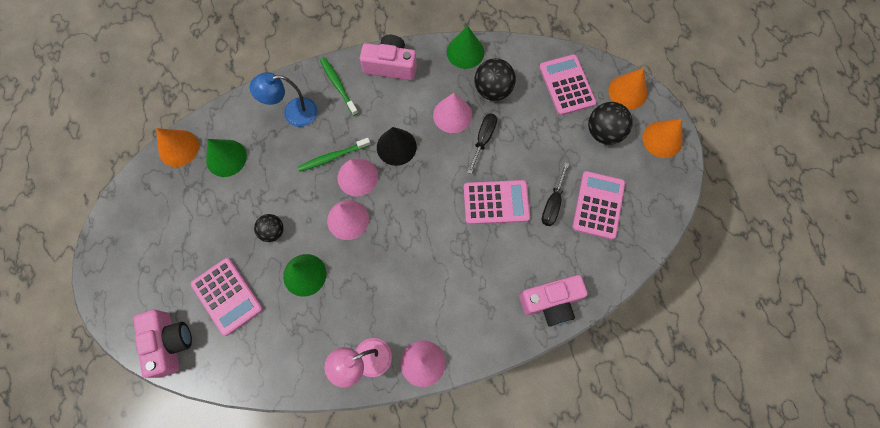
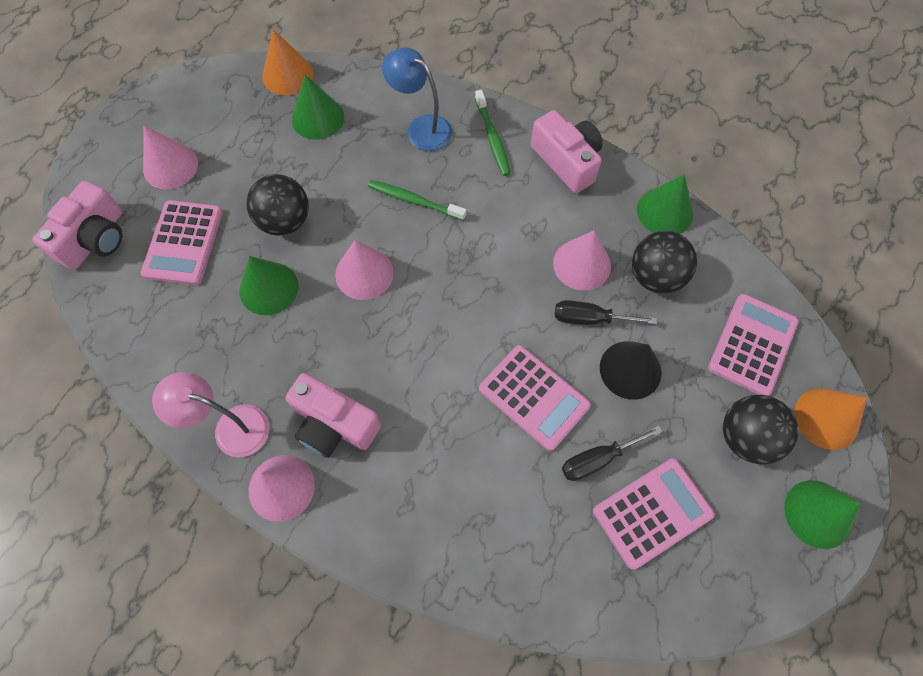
camera: 45 degrees right, 5 degrees down
black ball [254,214,284,242] -> black ball [246,174,309,236], size x1.57
green toothbrush [320,57,358,116] -> green toothbrush turned 150 degrees clockwise [475,90,511,176]
pink cone [337,158,378,196] -> pink cone moved to [143,126,198,189]
black cone [377,127,417,166] -> black cone moved to [600,341,662,400]
black screwdriver [467,114,497,174] -> black screwdriver turned 150 degrees counterclockwise [555,300,657,325]
pink camera [519,275,588,327] -> pink camera moved to [285,373,381,458]
orange cone [643,119,683,158] -> green cone [784,480,860,549]

